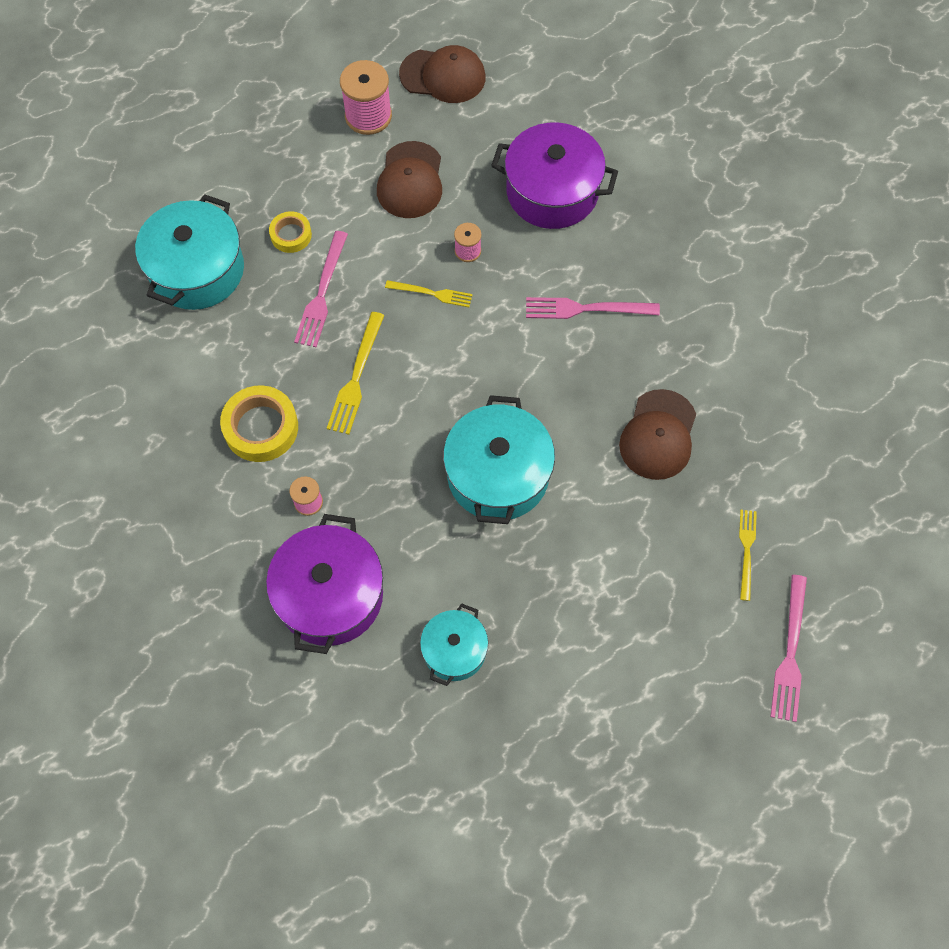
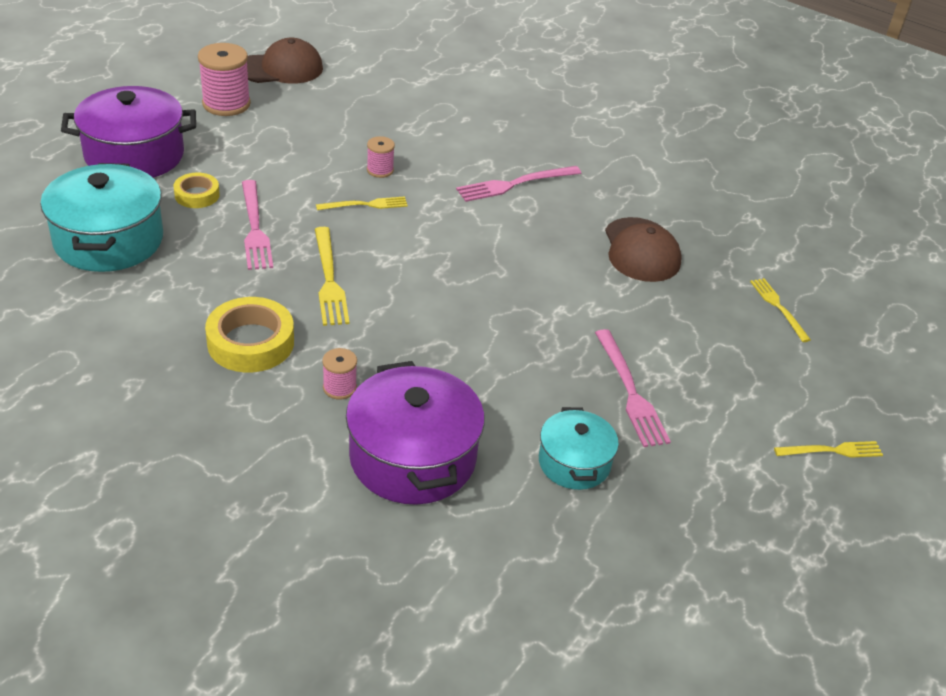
camera: 30 degrees left, 25 degrees down
brown cap [377,141,442,218] -> none
turquoise pot [443,395,555,524] -> none
purple pot [491,122,618,229] -> purple pot moved to [61,86,196,178]
pink fork [770,575,807,722] -> pink fork moved to [595,329,671,447]
none -> yellow fork [774,441,883,458]

